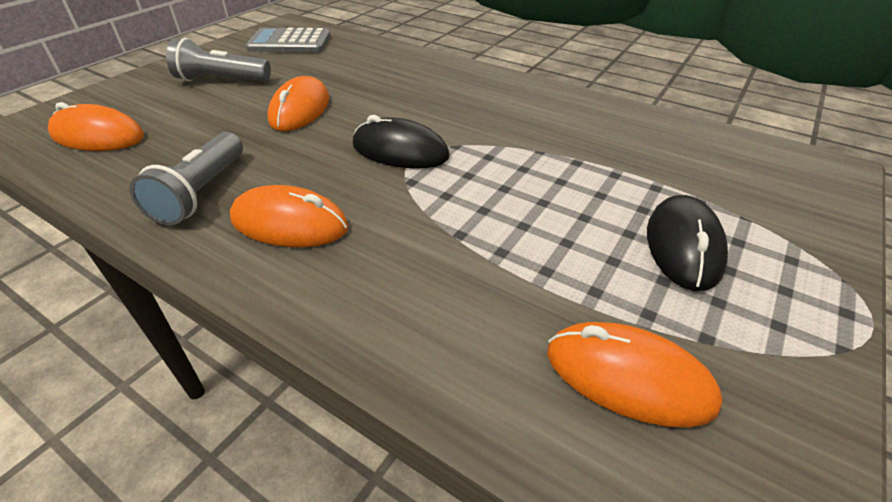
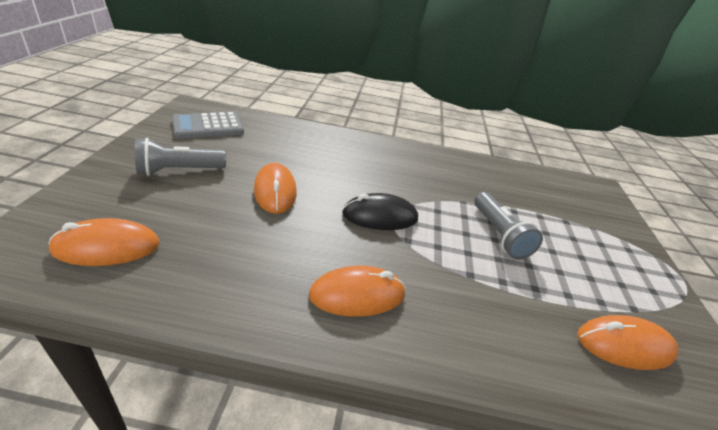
camera: 30 degrees left, 5 degrees down
grey flashlight [129,132,243,225] -> grey flashlight moved to [474,192,543,259]
black mouse [647,195,728,291] -> none

